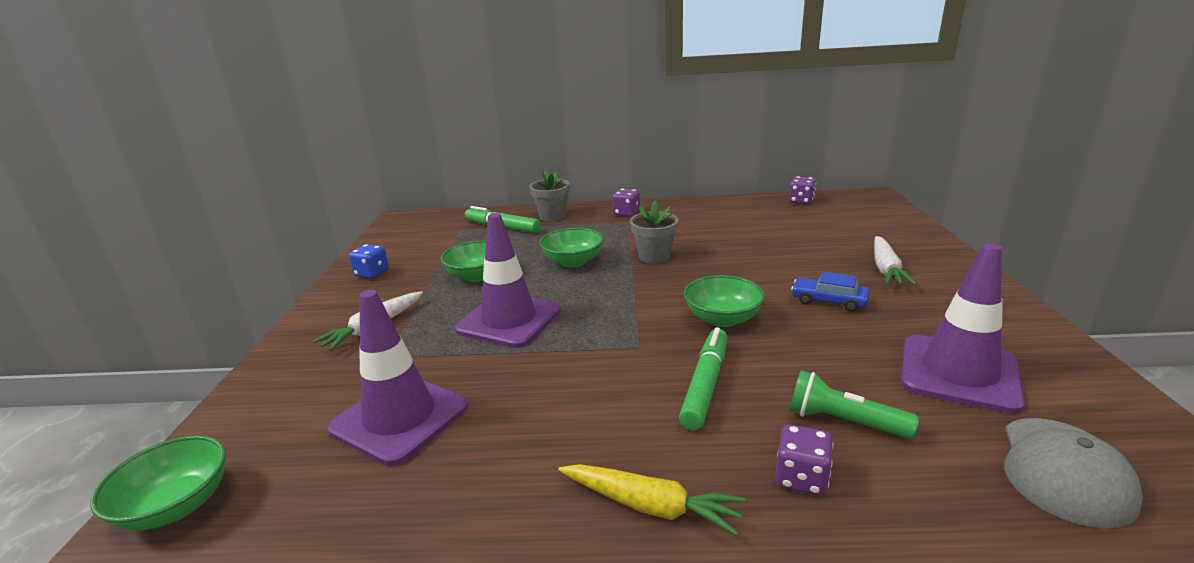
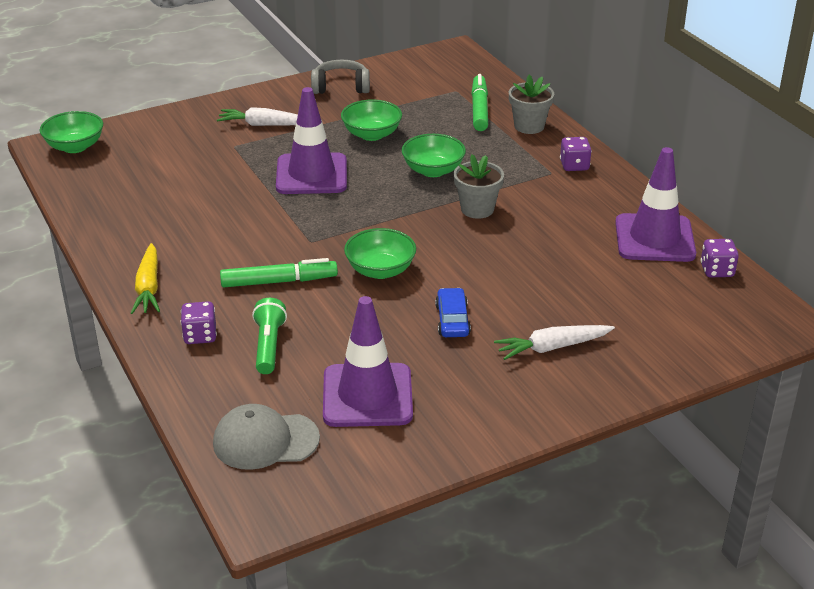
camera: 60 degrees right, 10 degrees up
purple traffic cone [328,290,468,466] -> purple traffic cone moved to [615,147,696,262]
blue dice [349,244,389,279] -> grey headphones [311,60,370,94]

